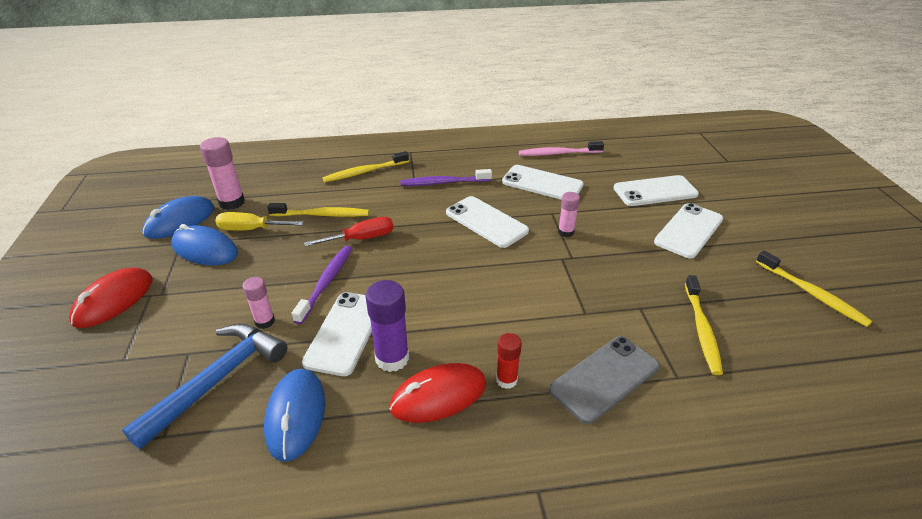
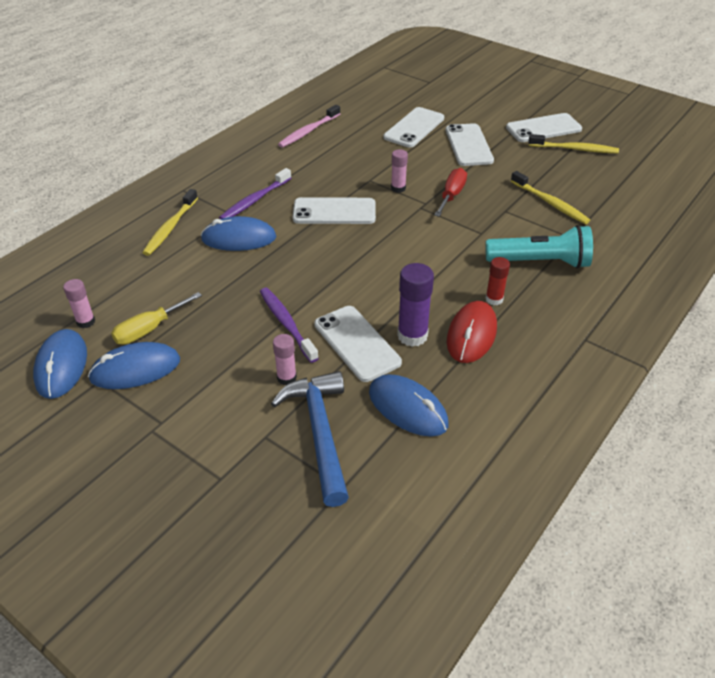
camera: 45 degrees left, 5 degrees up
red mouse [69,268,153,328] -> none
pink glue stick [200,137,245,210] -> pink glue stick [63,279,95,328], size x0.61
yellow toothbrush [267,203,369,217] -> none
red screwdriver [304,217,393,247] -> red screwdriver moved to [434,168,467,217]
white phone [502,165,584,200] -> white phone moved to [506,113,582,142]
grey phone [549,336,660,424] -> turquoise flashlight [485,225,593,269]
none -> blue mouse [201,216,276,251]

